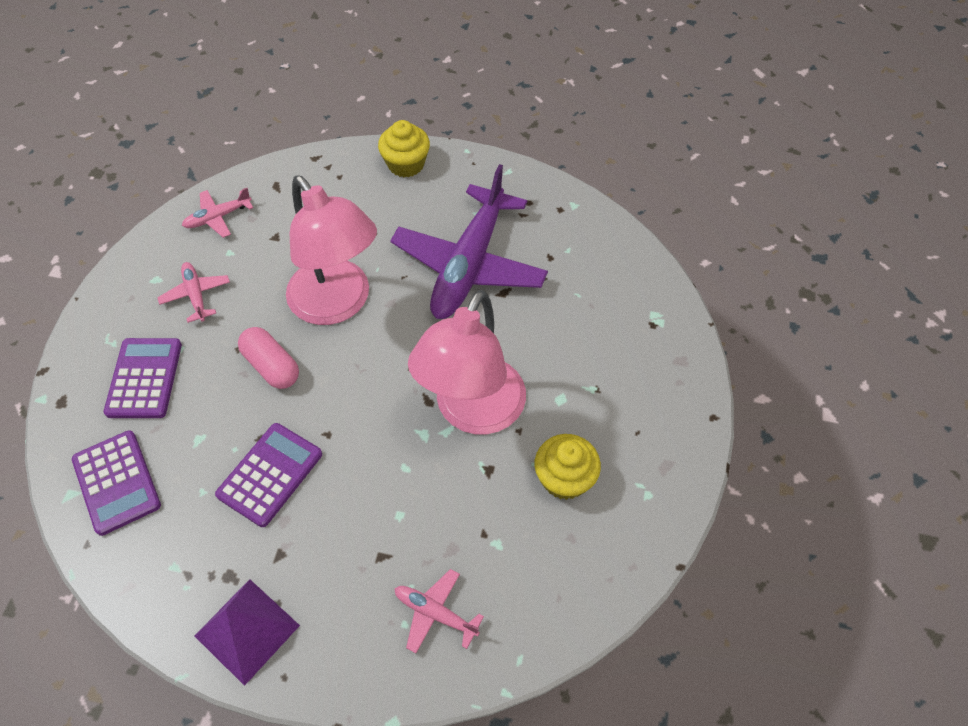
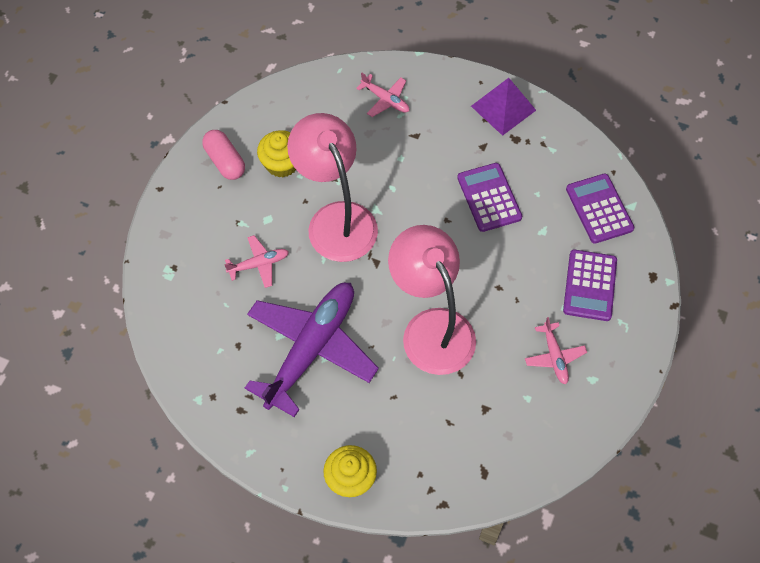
camera: 170 degrees left, 5 degrees up
pink plane [182,188,253,238] -> pink plane moved to [224,235,289,288]
purple calculator [215,423,322,527] -> purple calculator turned 120 degrees clockwise [457,163,522,232]
pink capsule [238,327,299,389] -> pink capsule moved to [202,130,245,180]
pink lamp [408,290,526,435] -> pink lamp turned 60 degrees counterclockwise [287,113,378,262]

